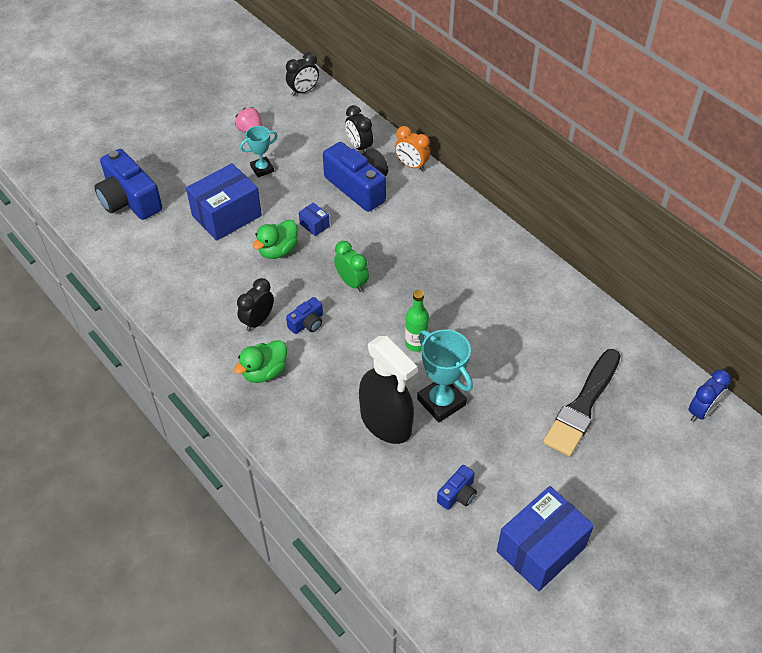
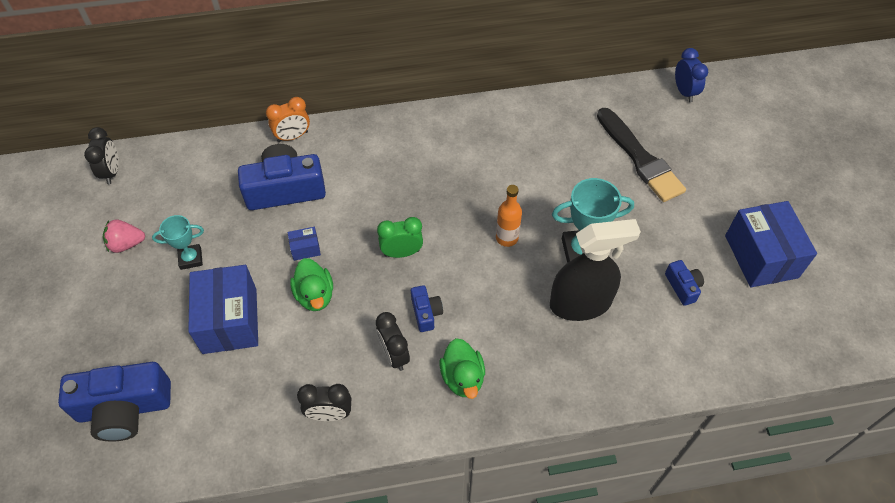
camera: 60 degrees left, 5 degrees up
turquoise trophy [240,126,278,177] -> turquoise trophy turned 75 degrees clockwise [152,215,204,270]
black clock [345,105,373,152] -> black clock moved to [297,384,351,421]
green bottle [405,290,429,352] -> orange bottle [496,185,522,247]

